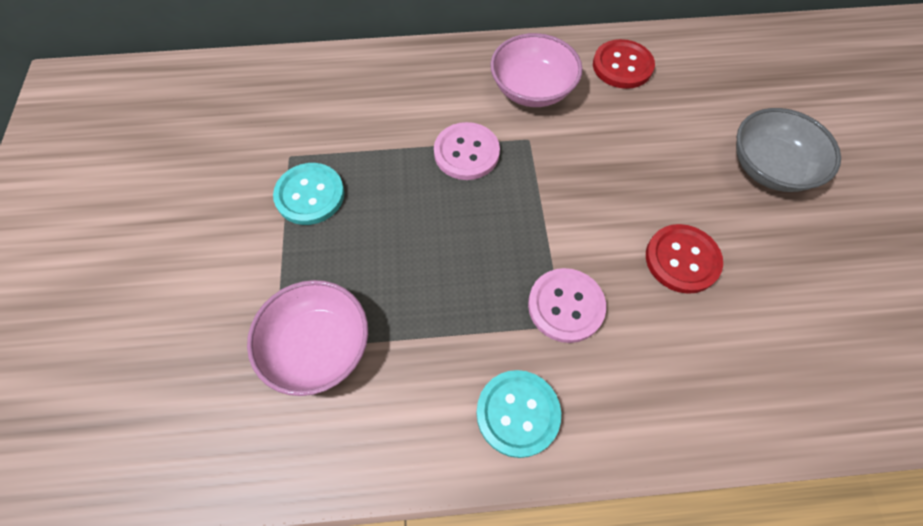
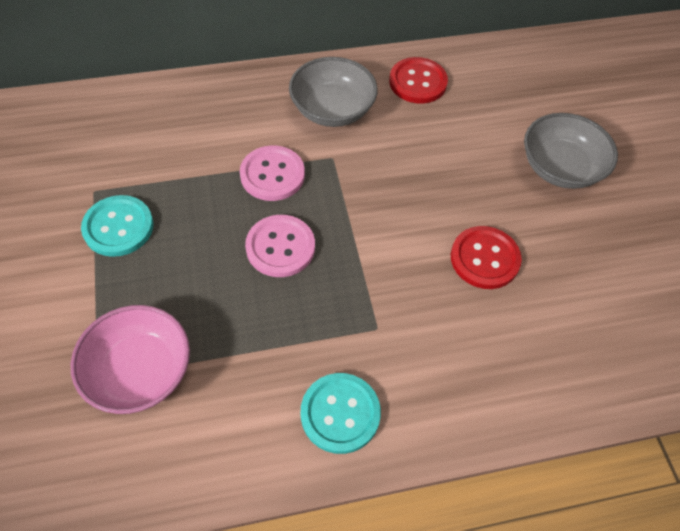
camera: 10 degrees left, 5 degrees down
pink bowl [490,33,582,107] -> grey bowl [289,57,378,127]
pink button [528,268,606,343] -> pink button moved to [245,215,315,277]

